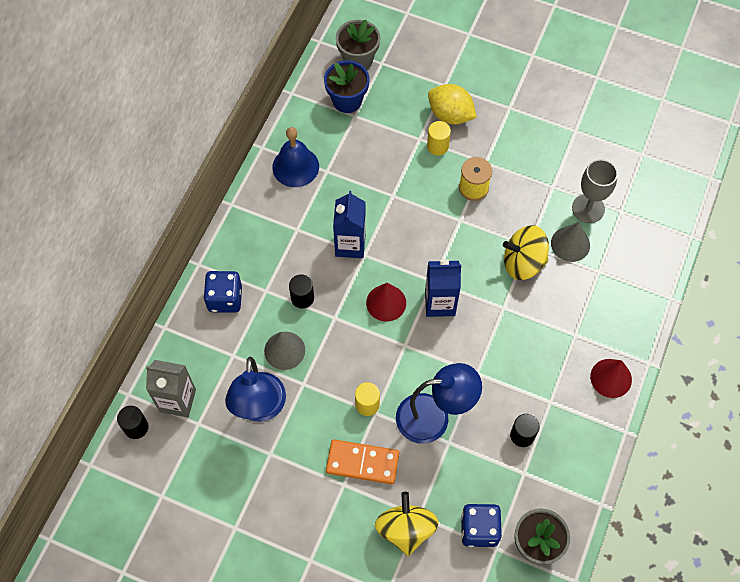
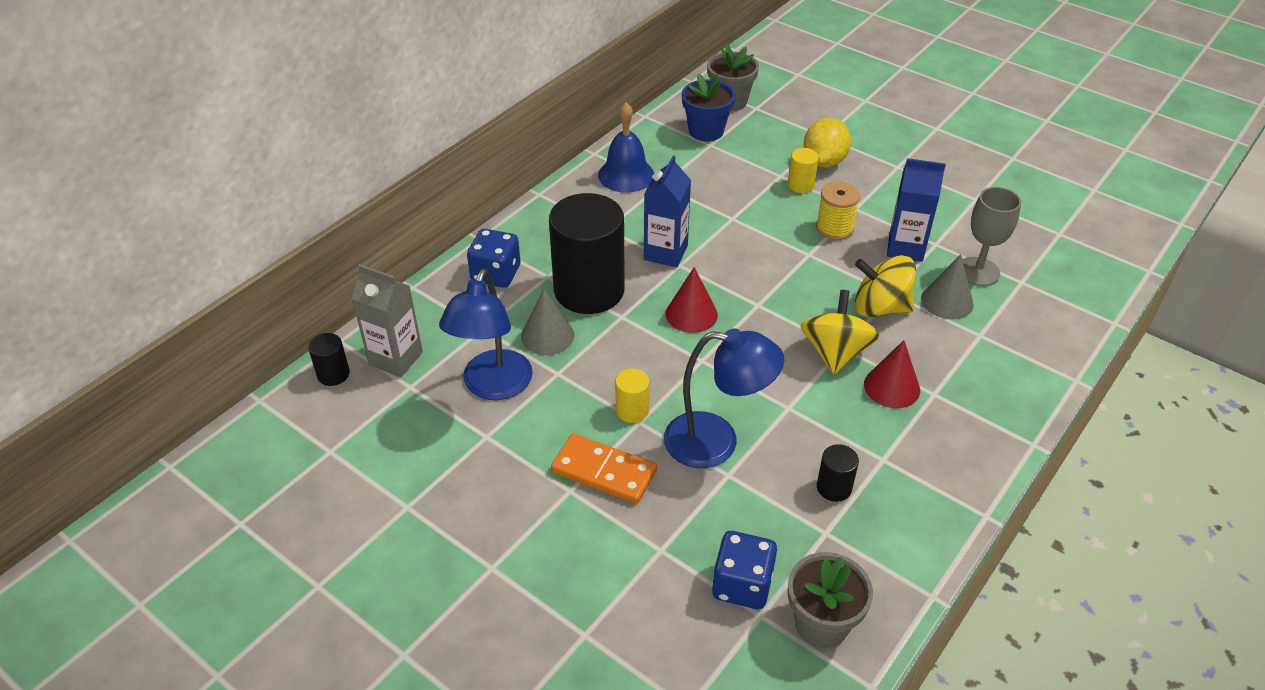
camera: 15 degrees right, 20 degrees down
black cylinder [289,275,314,309] -> black cylinder [549,193,625,314], size x2.38
yellow spinning top [375,492,439,556] -> yellow spinning top moved to [800,290,879,375]
blue carton [425,259,461,317] -> blue carton moved to [887,158,946,262]
yellow lemon [428,84,477,125] -> yellow lemon turned 60 degrees clockwise [804,118,851,168]
red cone [590,359,632,398] -> red cone moved to [864,340,920,408]

